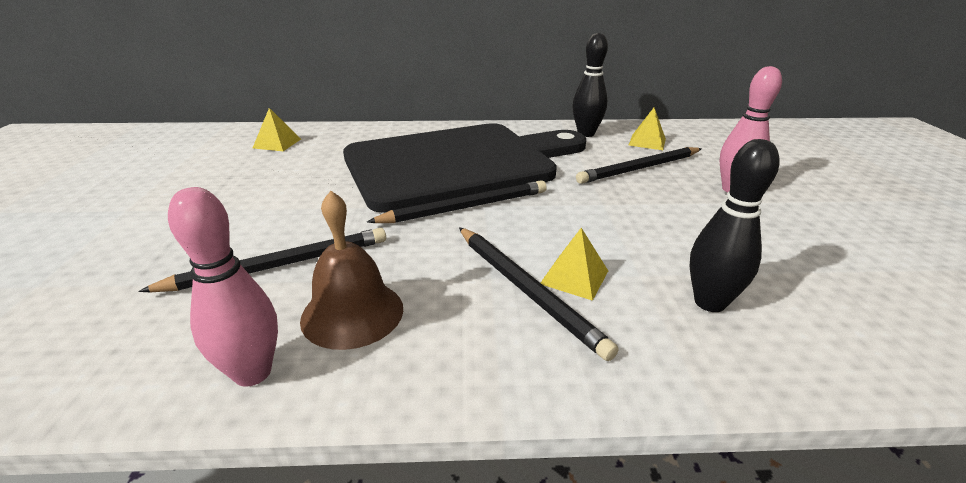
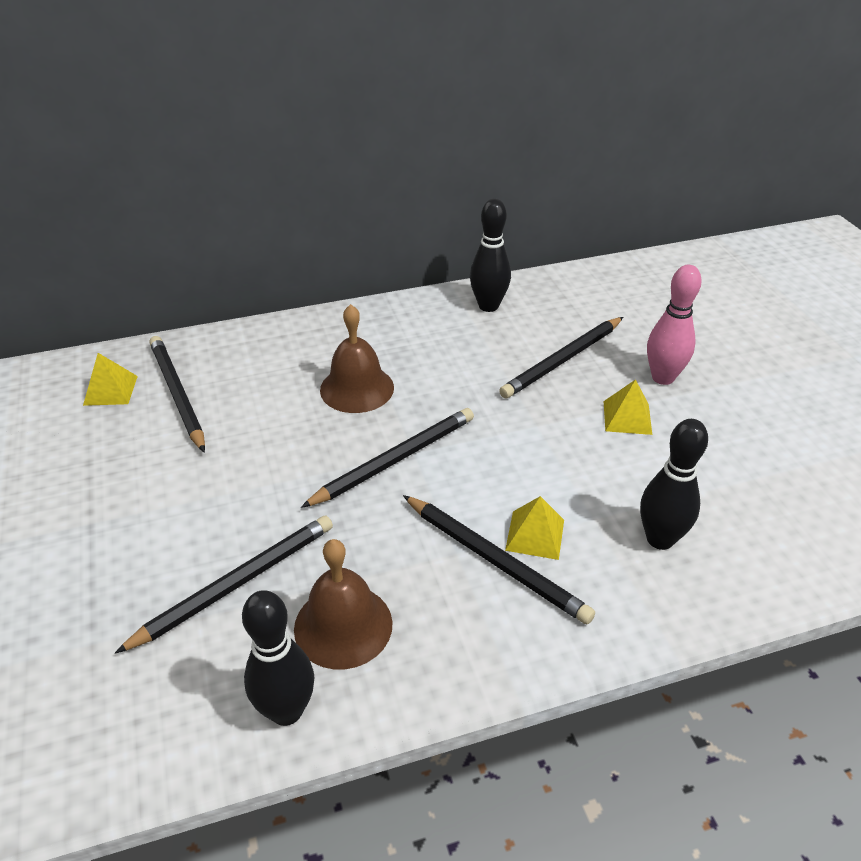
camera: 15 degrees left, 10 degrees up
pink bowling pin [168,187,278,387] -> black bowling pin [242,590,315,726]
black cutting board [343,123,586,213] -> brown bell [320,304,394,413]
yellow pyramid [628,107,666,150] -> yellow pyramid moved to [604,379,652,435]
none -> black pencil [149,336,205,453]

